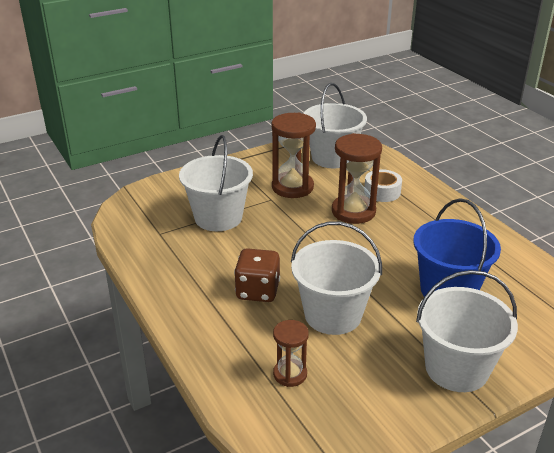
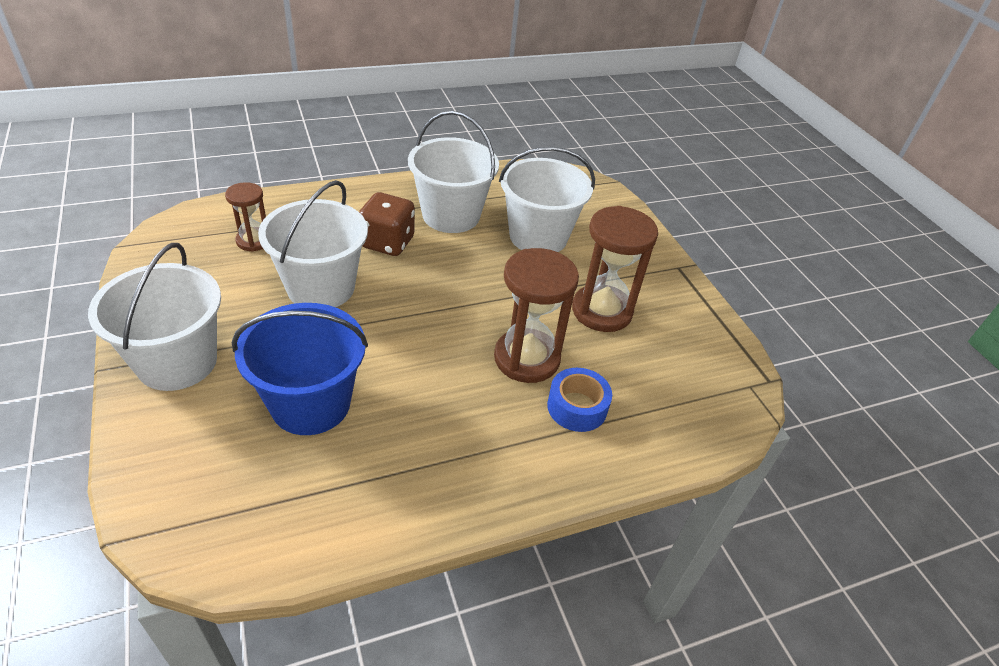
camera: 95 degrees right, 10 degrees up
white bucket [303,83,367,168] -> white bucket moved to [408,111,499,233]
white tape [365,169,402,202] -> blue tape [547,368,612,432]

